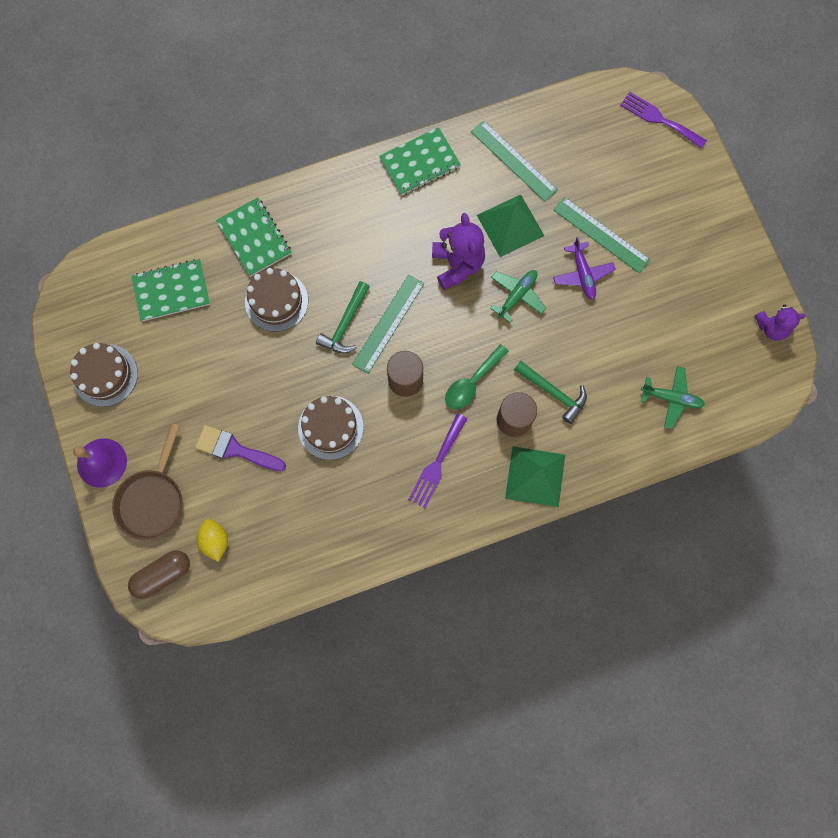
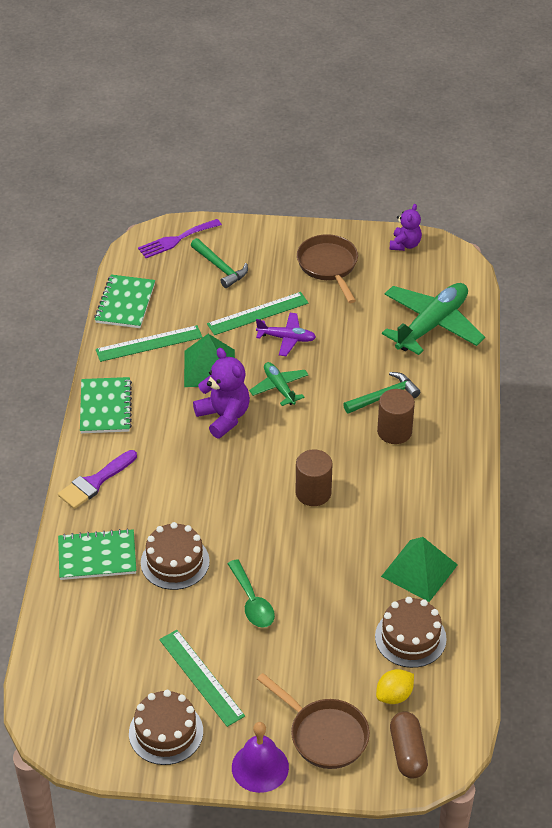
camera: 65 degrees left, 30 degrees down
green notebook [131,259,210,321] -> green notebook moved to [94,275,155,328]
purple brush [195,425,286,471] -> purple brush moved to [58,450,137,509]
yellow lemon [196,519,228,562] -> yellow lemon turned 45 degrees counterclockwise [376,669,414,704]
brown cake [298,396,364,460] -> brown cake moved to [375,597,447,668]
green hammer [316,281,370,353] -> green hammer moved to [191,238,248,288]
green ruler [352,275,424,374] -> green ruler moved to [159,630,245,727]
purple fork [408,414,467,508] -> none
purple teddy bear [432,213,485,290] -> purple teddy bear turned 45 degrees clockwise [193,348,250,438]
green spoon [445,344,509,409] -> green spoon moved to [227,559,275,628]
green pyramid [505,446,565,507] -> green pyramid moved to [381,537,458,602]
green plane [641,366,705,429] -> green plane [382,283,485,355], size x1.89
none -> brown pan [297,234,358,303]

